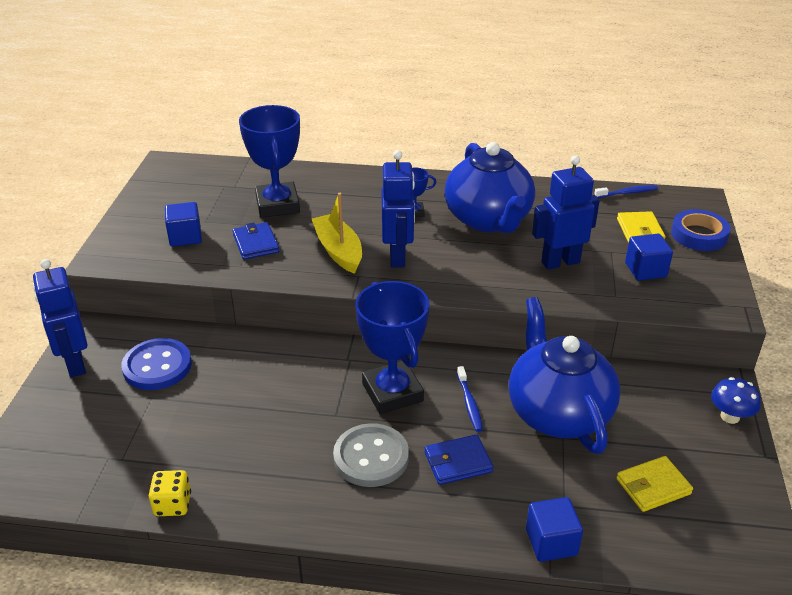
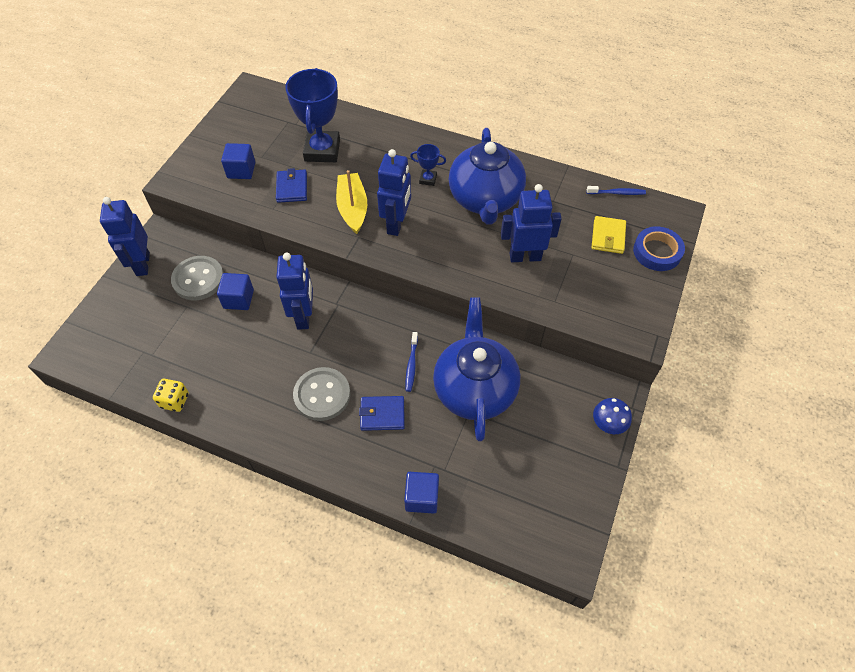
camera: 15 degrees right, 20 degrees up
blue button [121,338,192,390] -> grey button [171,256,224,300]
blue trophy [355,281,430,414] -> none
yellow wallet [616,456,693,512] -> none
blue cube [625,234,673,281] -> blue cube moved to [217,273,254,310]
none -> blue robot [276,253,313,330]

